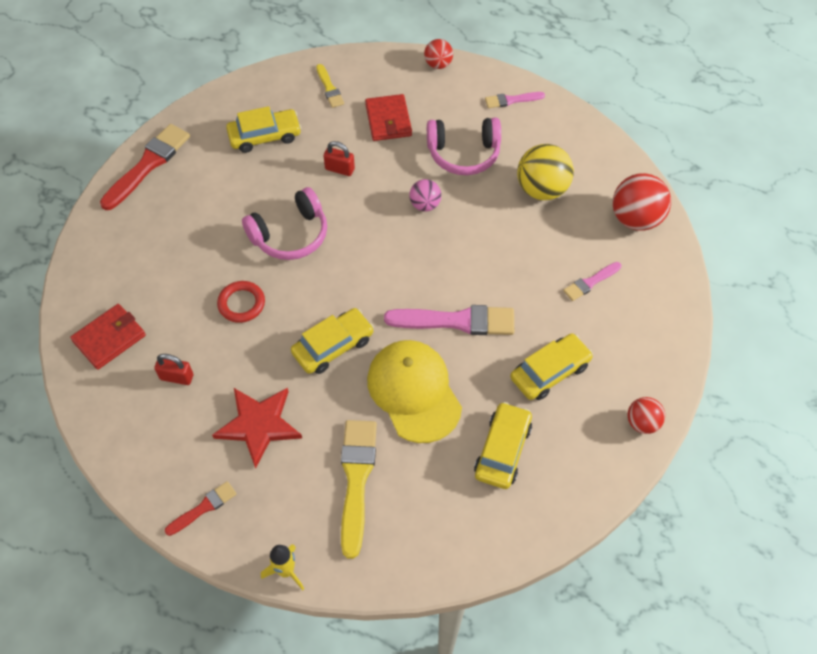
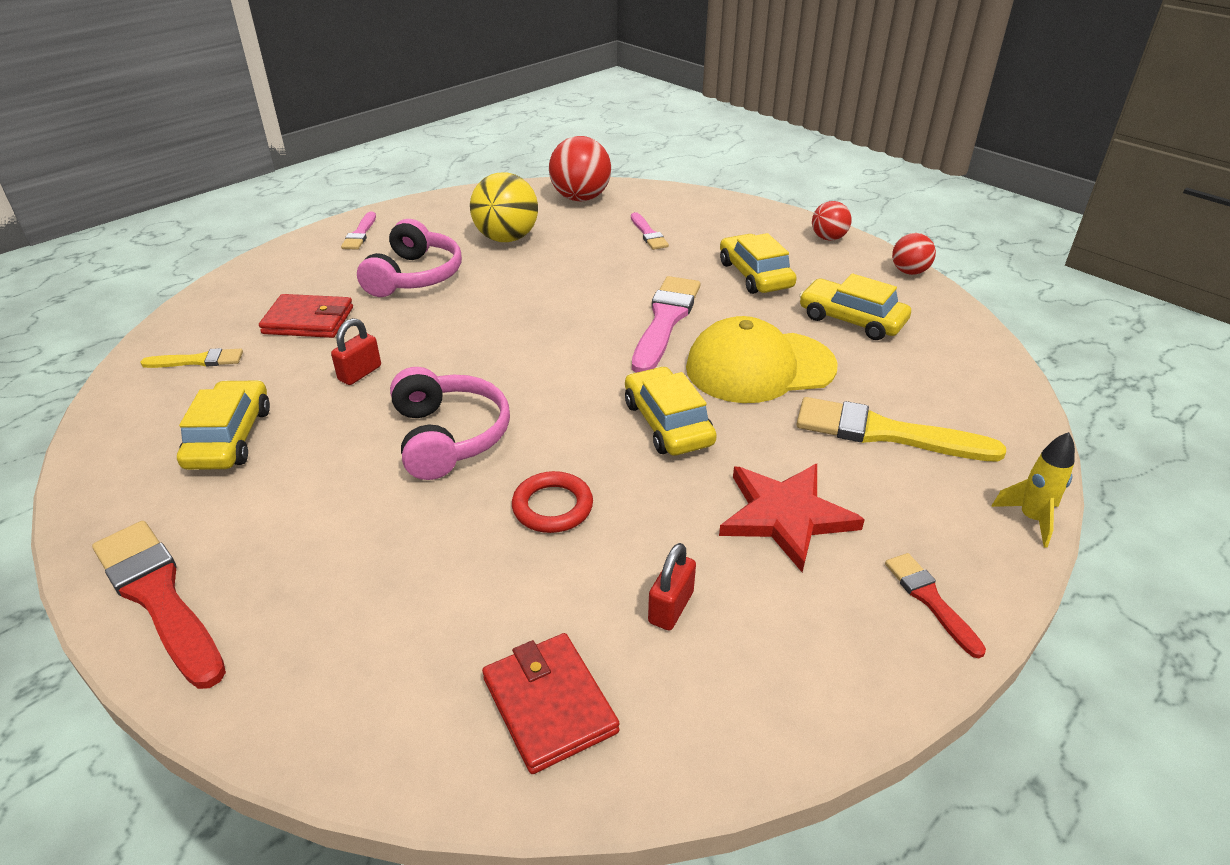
camera: 75 degrees left, 20 degrees down
pink ball [409,179,441,211] -> none
red ball [424,39,453,69] -> red ball moved to [892,233,936,275]

